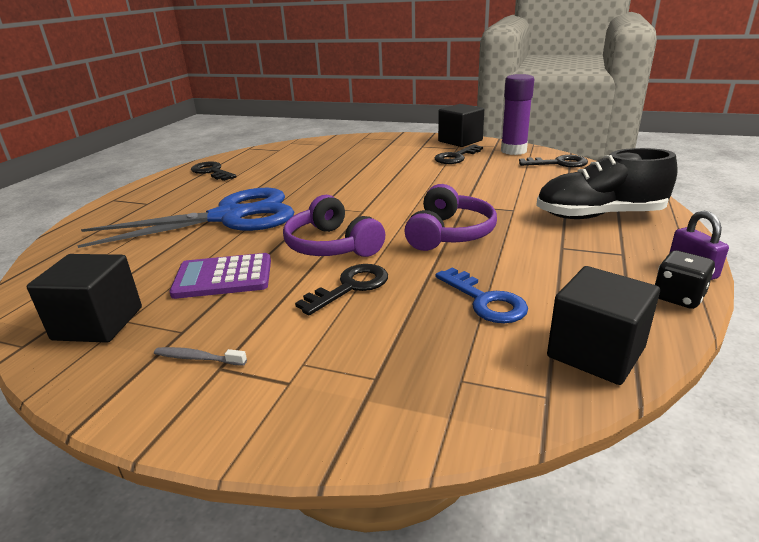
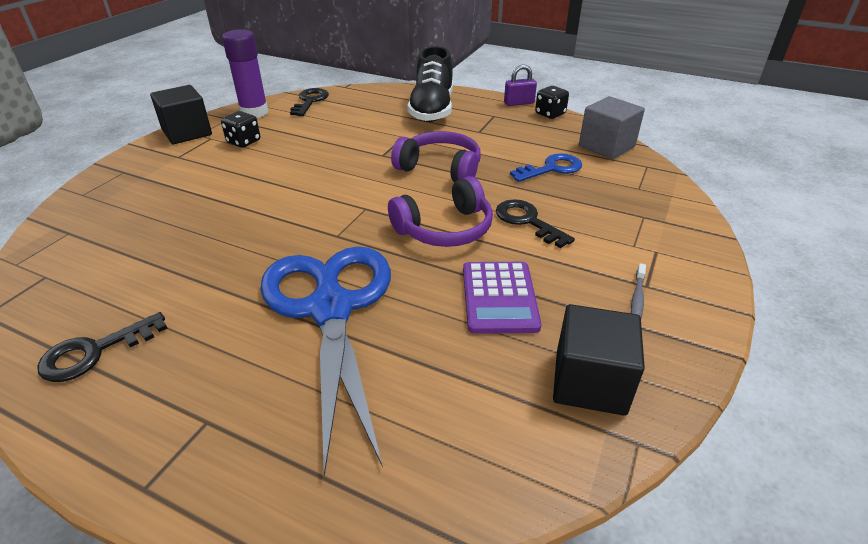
camera: 85 degrees left, 10 degrees up
black key [435,144,483,164] -> black dice [221,111,260,148]
black cube [547,266,660,385] -> grey cube [579,96,645,159]

